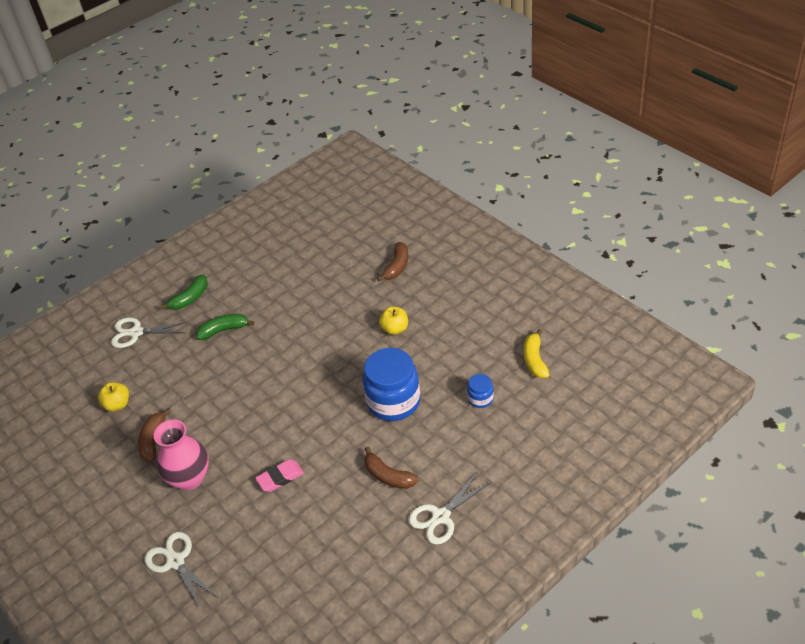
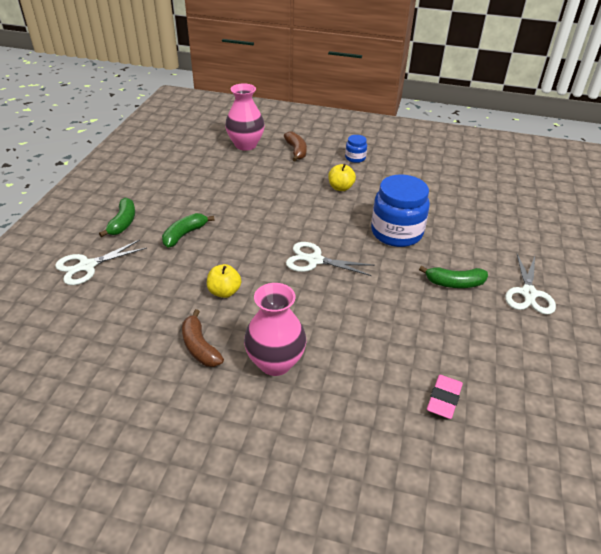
camera: 40 degrees left, 5 degrees down
yellow apple [98,382,129,412] -> yellow apple moved to [207,264,241,298]
white scissors [145,532,217,608] -> white scissors moved to [286,242,375,276]
pink eraser [255,459,304,492] -> pink eraser moved to [427,375,463,419]
brown banana [364,447,418,489] -> green banana [419,266,488,288]
blue jar [467,374,494,408] -> blue jar moved to [345,135,367,163]
yellow banana [524,329,550,378] -> none
none -> pink vase [225,83,265,151]

